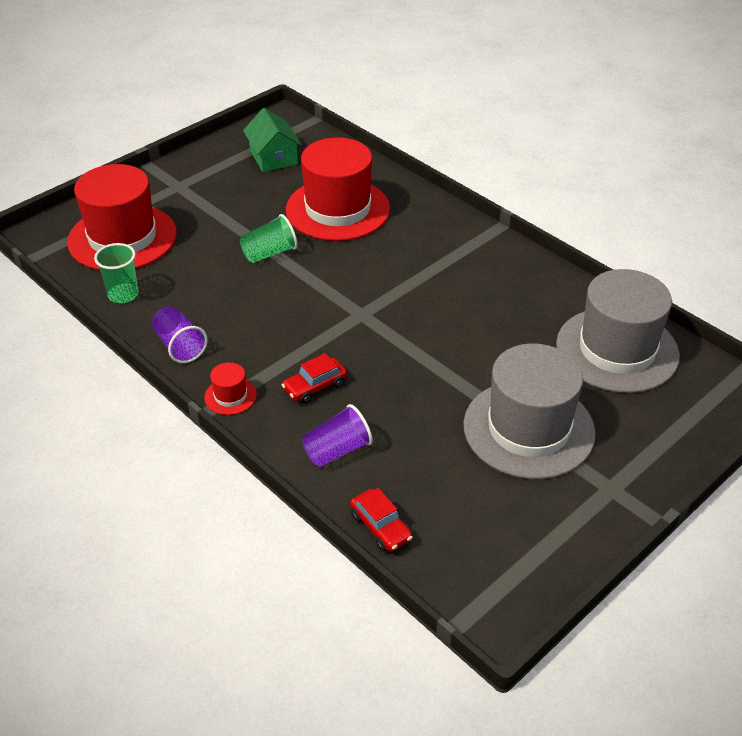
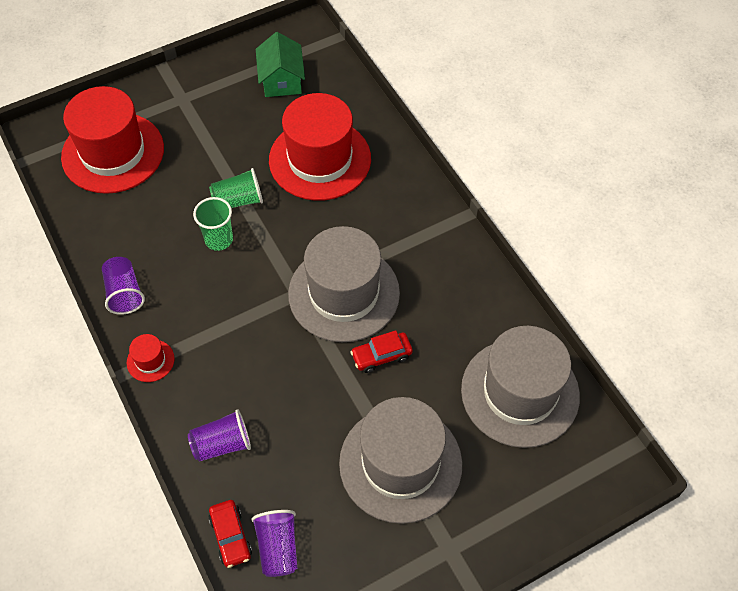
camera: 15 degrees right, 15 degrees up
green cup [94,243,138,303] -> green cup moved to [193,197,233,251]
red car [281,353,347,404] -> red car moved to [350,330,413,373]
none -> purple cup [251,510,297,577]
none -> grey hat [288,226,400,342]

